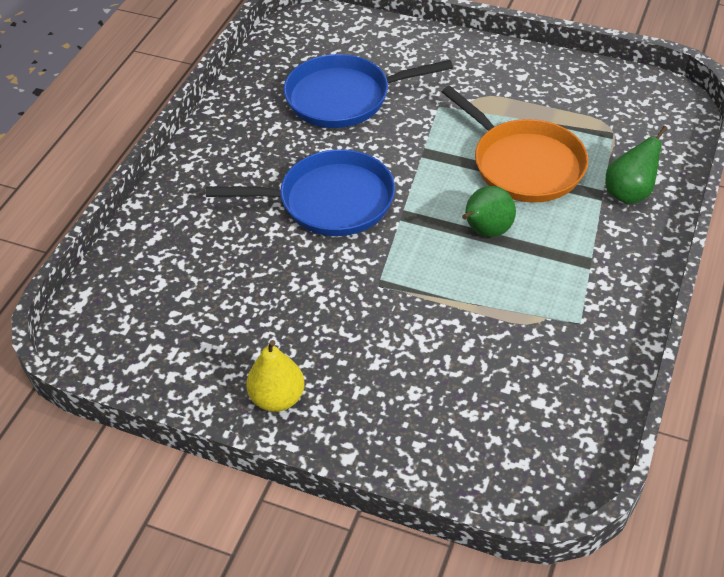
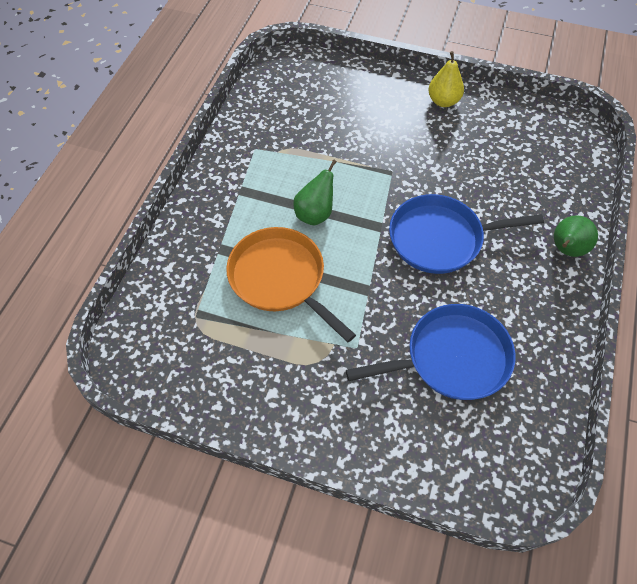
camera: 175 degrees right, 10 degrees up
green pear [606,126,668,204] -> green pear moved to [554,215,598,257]

